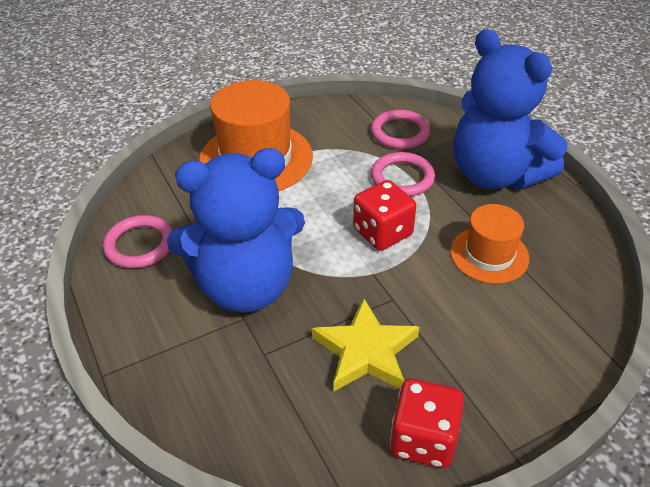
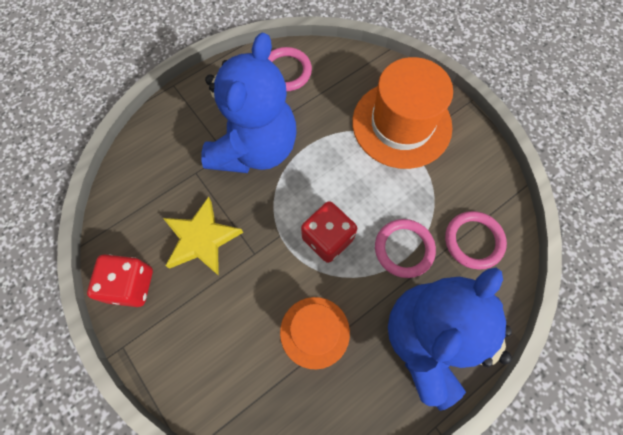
camera: 80 degrees right, 25 degrees up
blue teddy bear [167,148,305,313] -> blue teddy bear turned 135 degrees counterclockwise [201,32,297,173]

